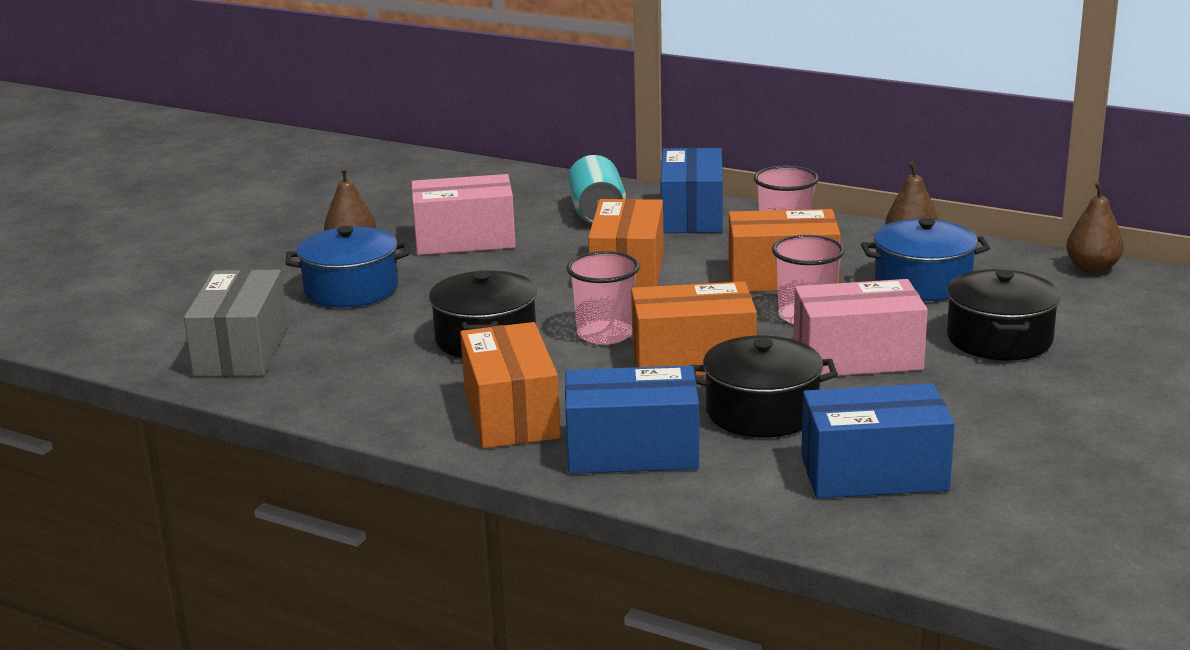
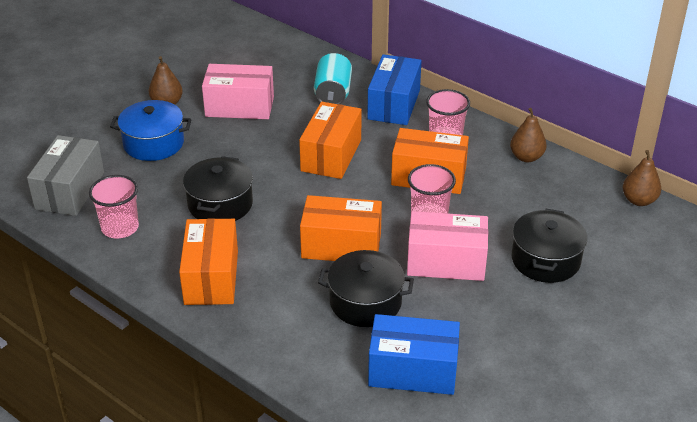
camera: 10 degrees right, 15 degrees up
blue box [565,366,699,474] -> none
pink cup [567,251,640,345] -> pink cup moved to [89,175,139,238]
blue pot [861,218,990,301] -> none

